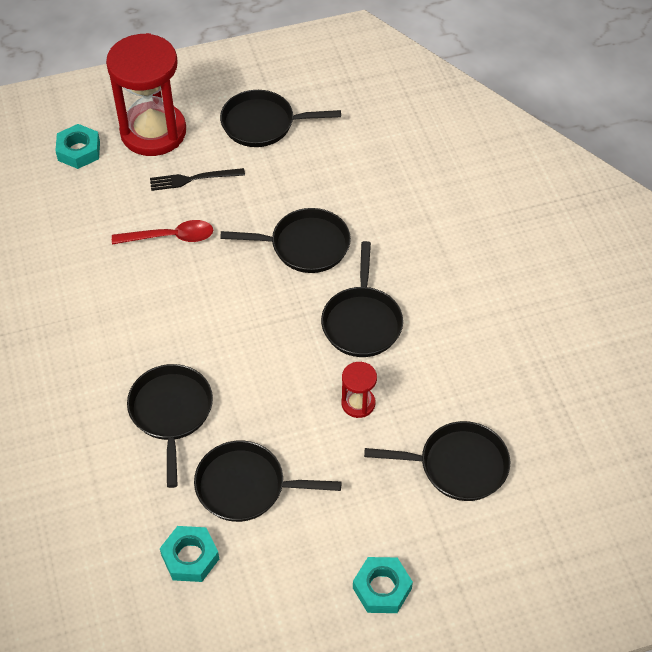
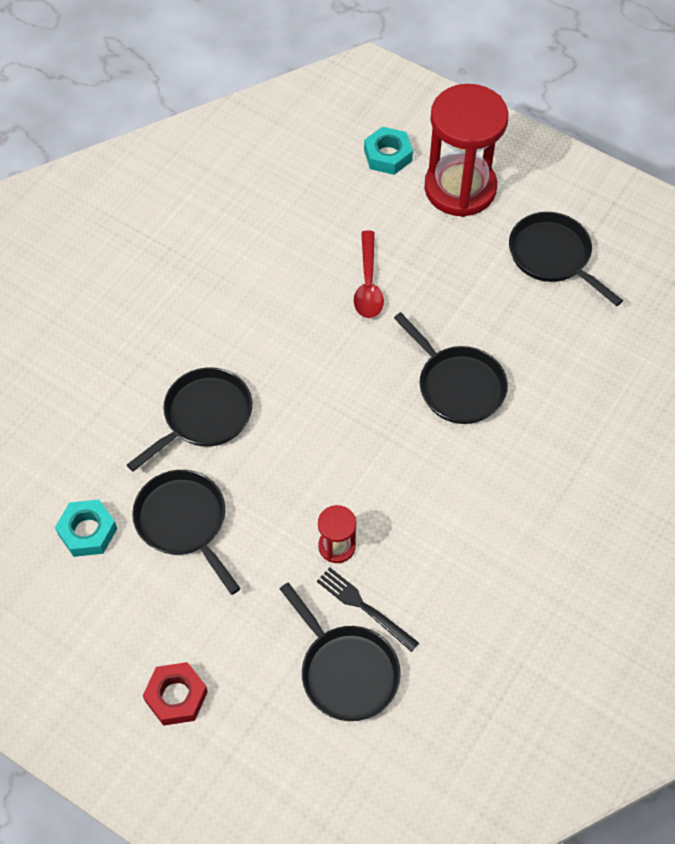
camera: 50 degrees right, 5 degrees up
red spoon [112,220,213,244] -> red spoon turned 45 degrees clockwise [354,231,384,318]
black fork [150,168,245,191] -> black fork moved to [317,567,419,652]
black pan [321,241,403,357] -> none
turquoise nut [353,557,413,613] -> red nut [143,662,208,726]

